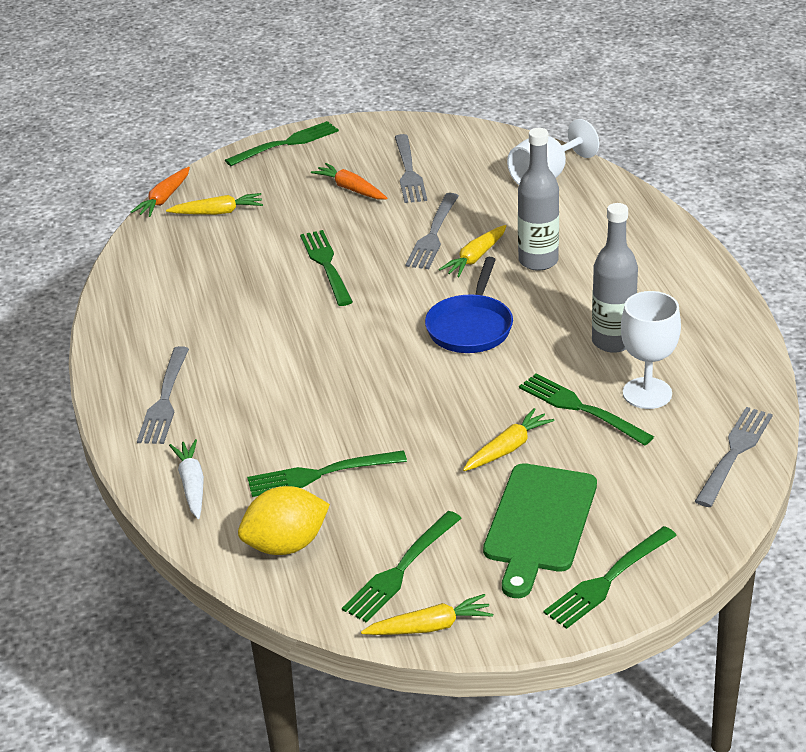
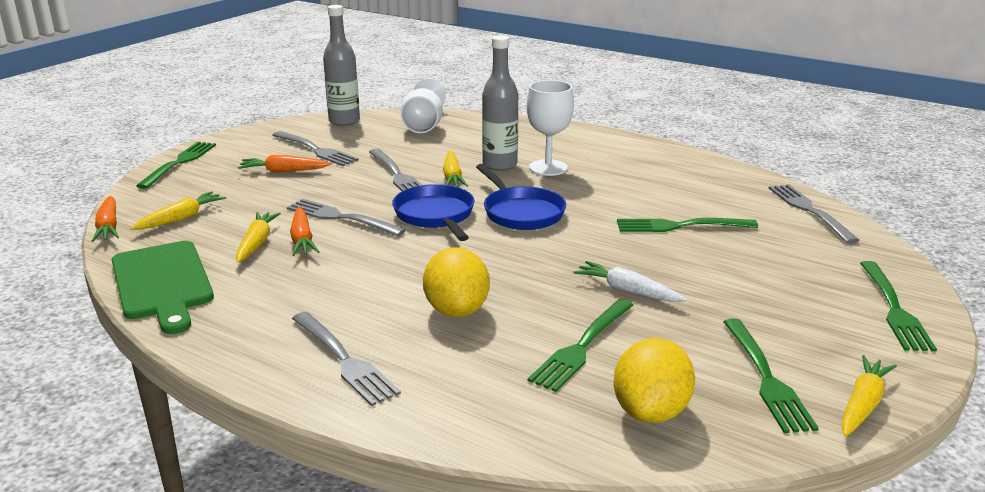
camera: 45 degrees left, 10 degrees down
white carrot [169,439,204,519] -> white carrot moved to [573,261,687,302]
green fork [300,230,353,306] -> grey fork [287,199,406,236]
yellow carrot [463,408,555,471] -> yellow carrot moved to [236,212,281,263]
green cutting board [483,463,597,598] -> green cutting board moved to [112,241,214,334]
grey bottle [592,203,638,353] -> grey bottle moved to [323,5,360,126]
white goblet [621,291,681,409] -> white goblet moved to [527,80,574,176]
none -> orange carrot [290,207,319,256]
none -> blue pan [392,184,475,241]
none -> yellow lemon [423,247,490,317]

